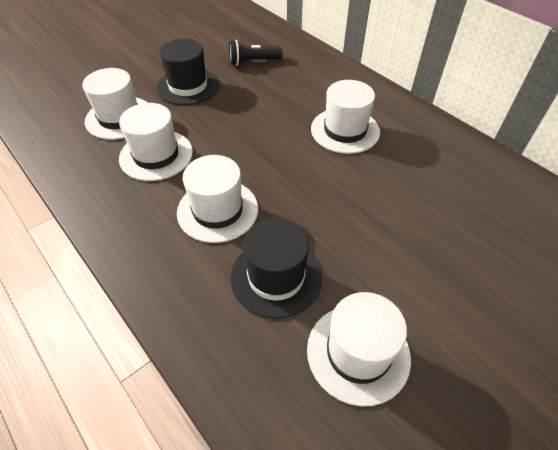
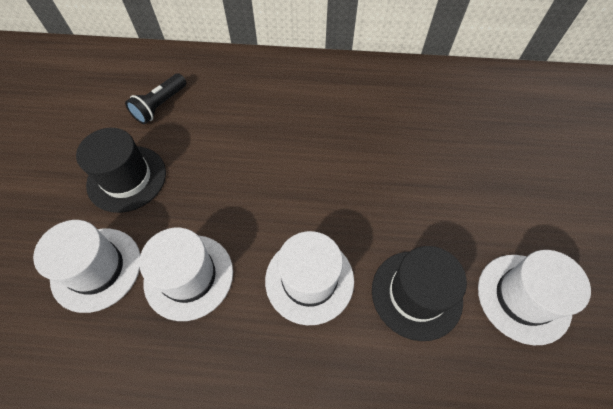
camera: 45 degrees left, 10 degrees up
white hat [311,80,380,154] -> none

